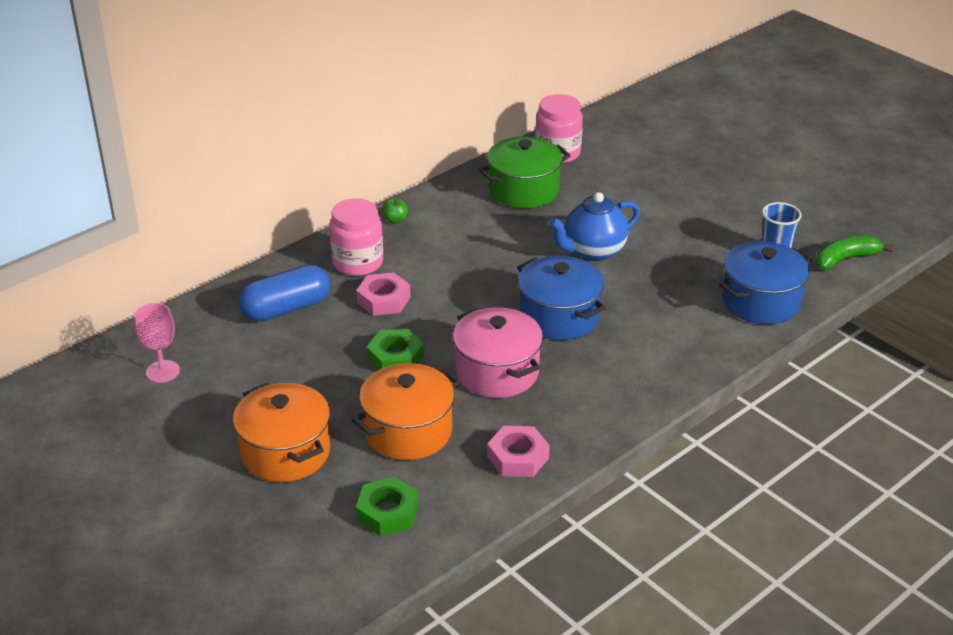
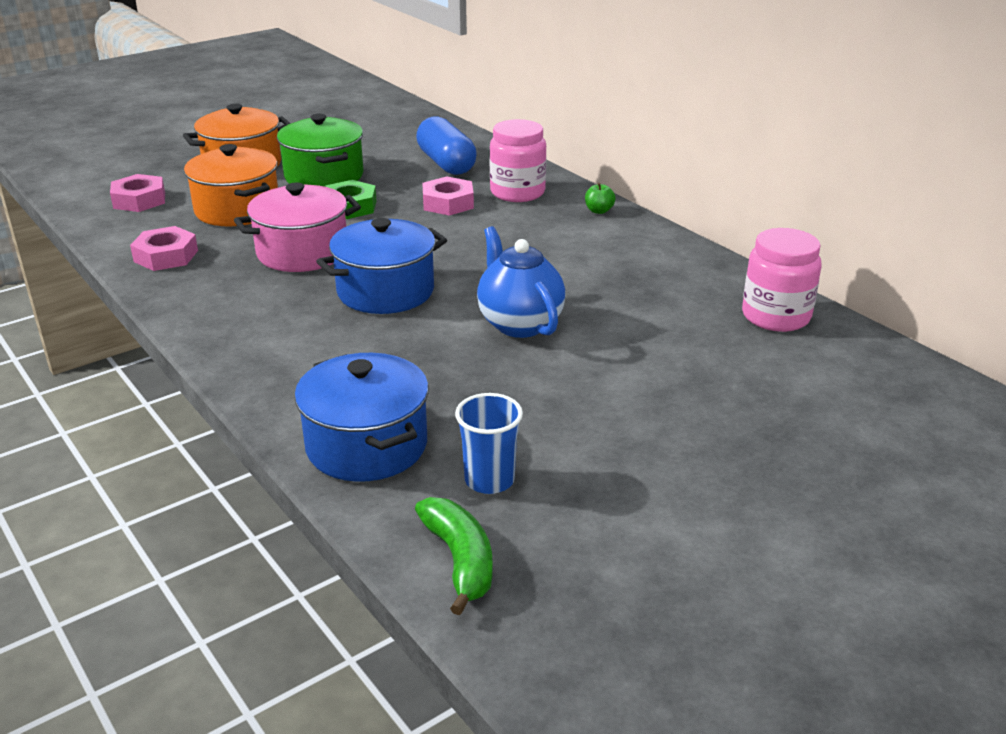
camera: 95 degrees right, 5 degrees down
pink goblet [134,303,180,383] -> none
green nut [356,477,419,536] -> pink nut [110,174,165,212]
green pot [478,137,571,208] -> green pot moved to [277,114,363,187]

